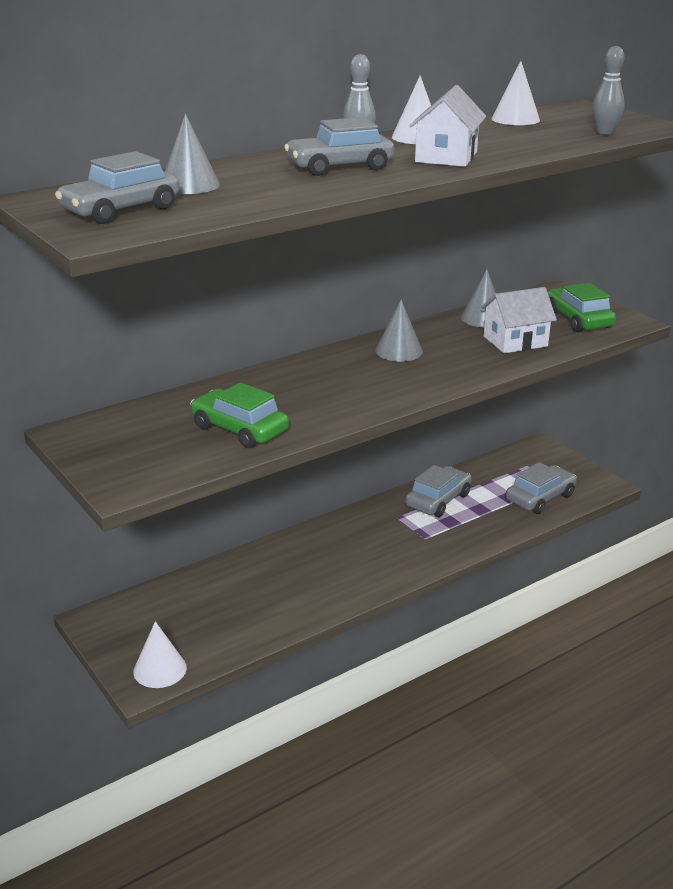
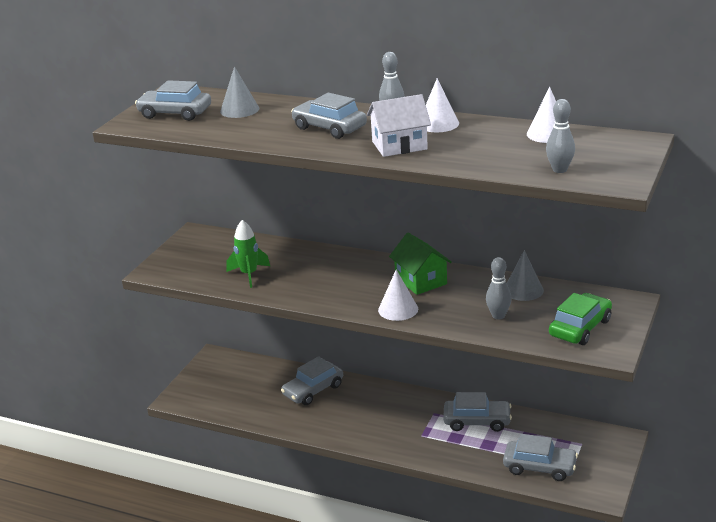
camera: 60 degrees right, 0 degrees up
white cone [133,621,187,688] -> white cone moved to [378,270,418,321]
green car [190,382,289,448] -> green rocket [226,220,270,288]
grey cone [375,300,423,362] -> green house [389,233,452,295]
white house [481,287,557,353] -> grey bowling pin [486,257,511,320]
none -> grey car [281,356,343,405]

